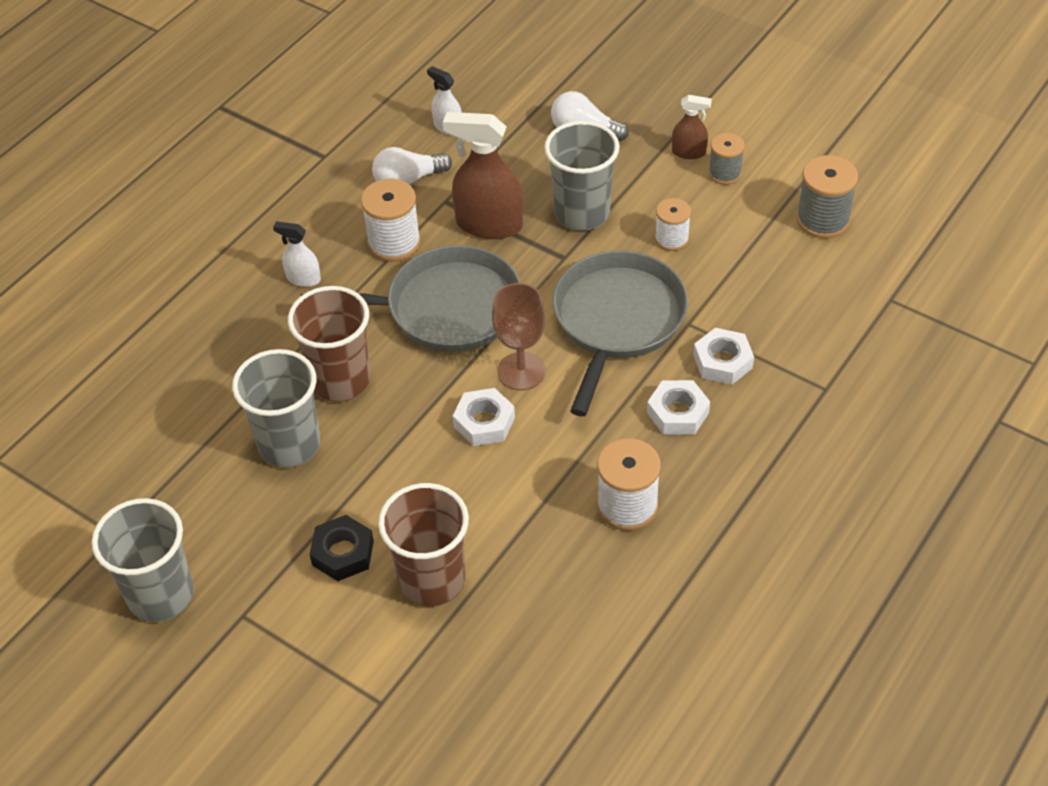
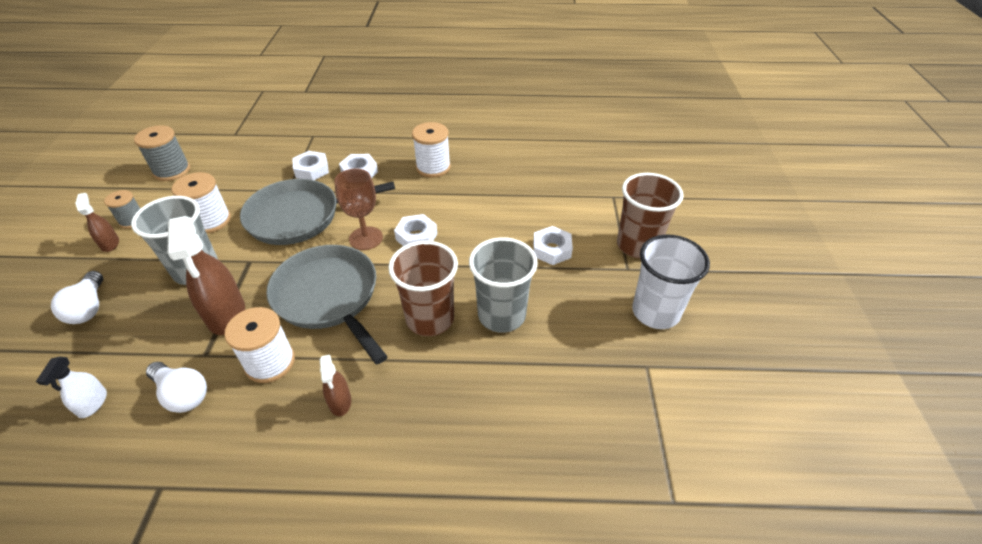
camera: 125 degrees left, 5 degrees down
grey cup [92,498,194,622] -> white cup [632,234,710,329]
white spray bottle [273,221,321,287] -> brown spray bottle [320,355,351,416]
black nut [309,515,374,581] -> white nut [533,226,573,265]
brown cup [378,483,469,607] -> brown cup moved to [617,173,683,258]
white spool [655,198,691,251] -> white spool [172,172,231,233], size x1.57

